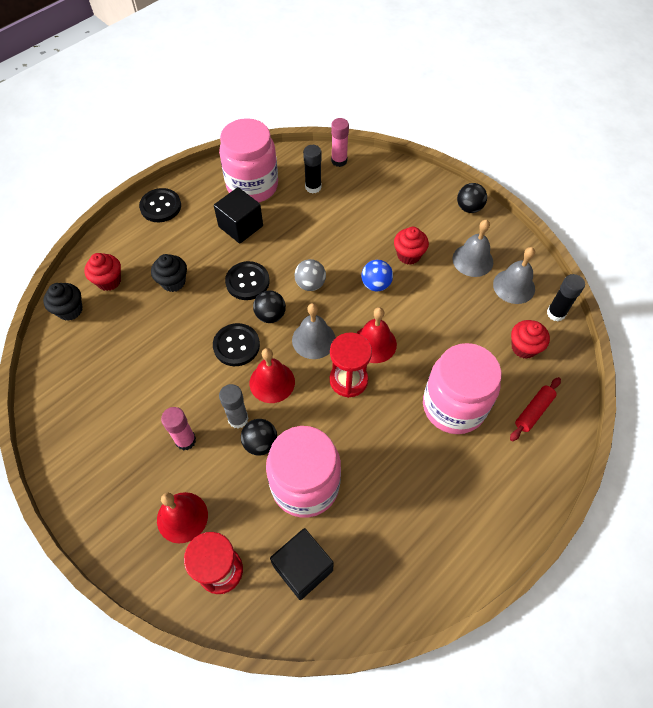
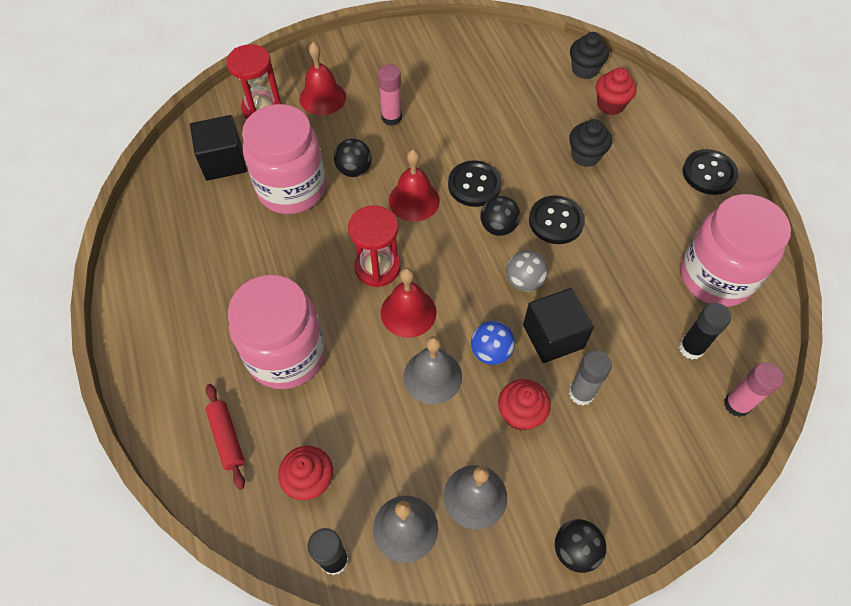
camera: 115 degrees right, 0 degrees up
black cube [214,187,263,244] -> black cube moved to [523,288,594,363]
grey glue stick [219,384,249,429] -> grey glue stick moved to [569,350,612,406]
grey bell [292,303,336,359] -> grey bell moved to [404,336,462,404]

